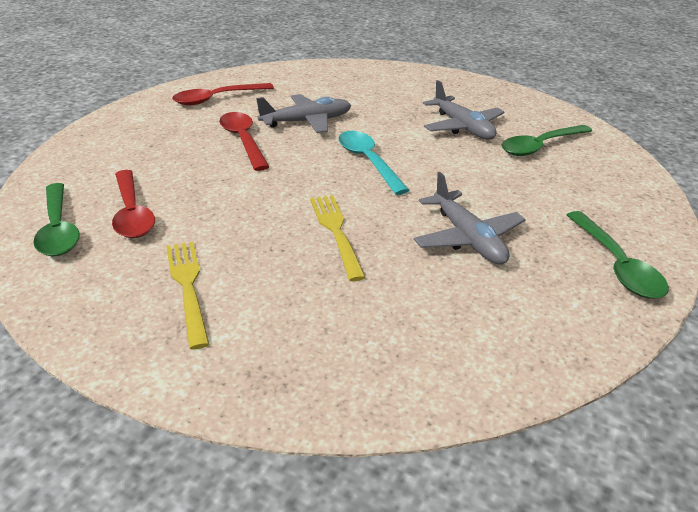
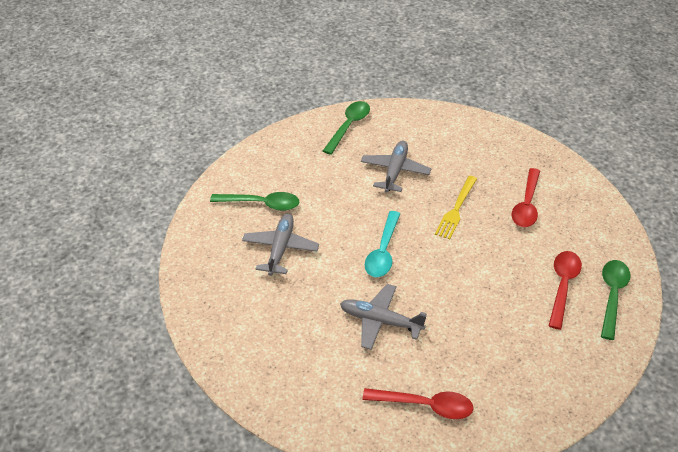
camera: 140 degrees left, 10 degrees up
yellow fork [166,242,209,350] -> none
red spoon [219,112,269,171] -> red spoon moved to [511,168,540,227]

